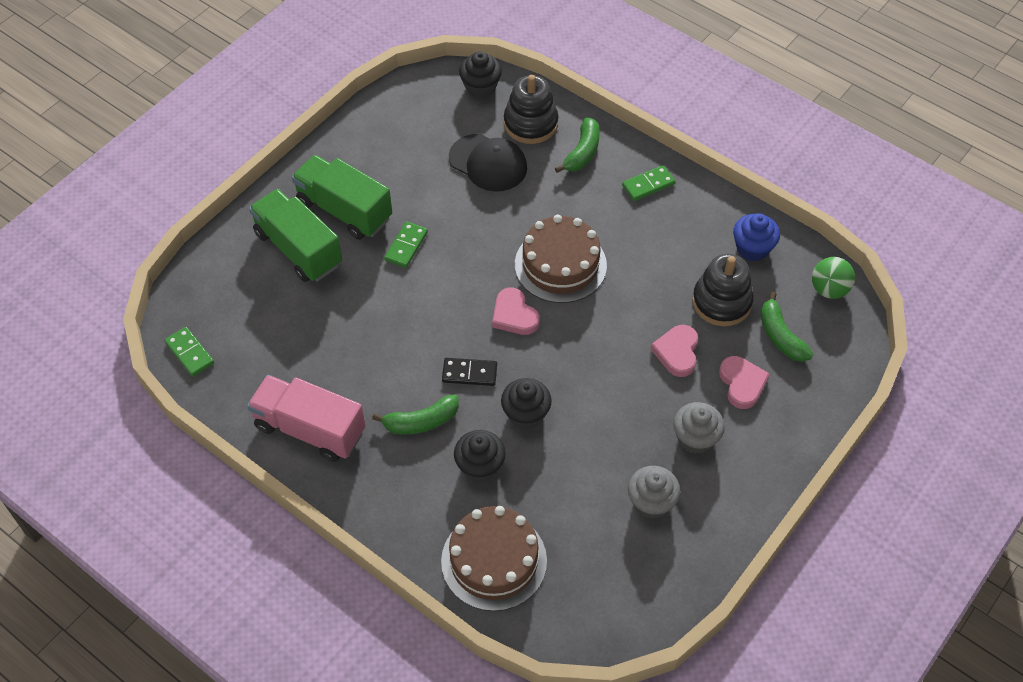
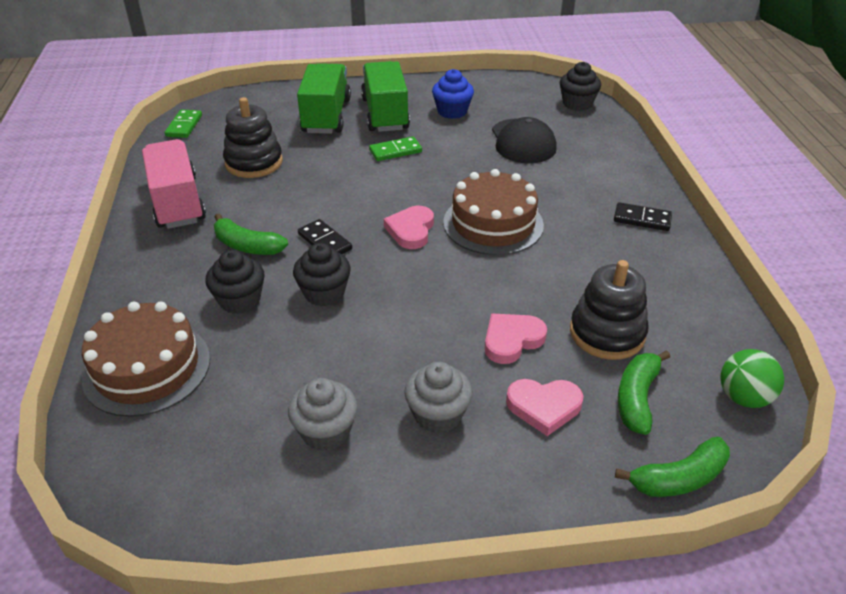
camera: 45 degrees right, 15 degrees down
black stacking toy [504,75,559,144] -> black stacking toy moved to [223,97,283,178]
green banana [555,117,600,173] -> green banana moved to [615,437,730,497]
green domino [622,165,675,201] -> black domino [614,202,672,231]
pink heart [719,356,770,409] -> pink heart turned 60 degrees clockwise [506,379,583,436]
blue cupcake [733,213,780,261] -> blue cupcake moved to [432,69,474,119]

